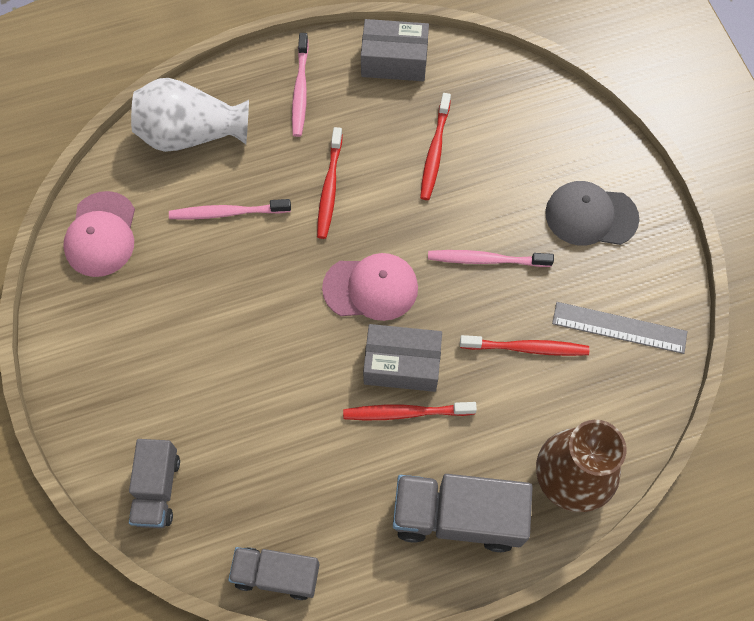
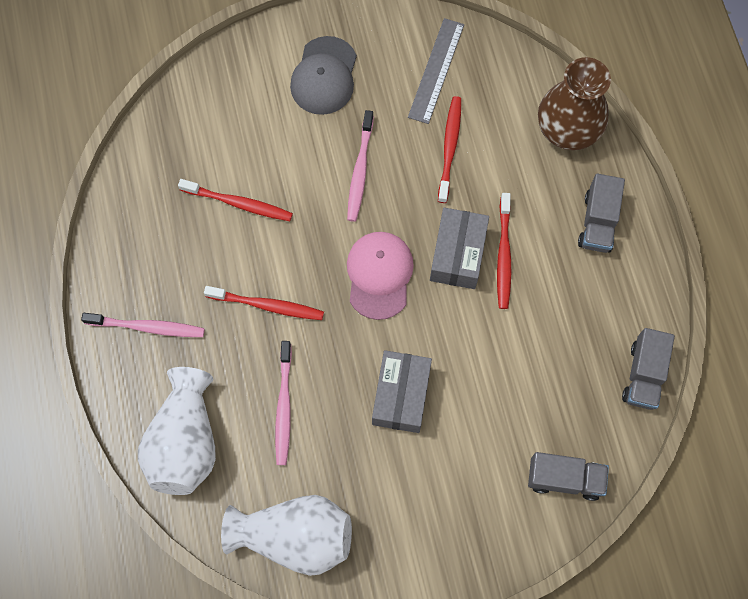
camera: 85 degrees left, 5 degrees up
pink cap [63,191,135,277] -> white vase [221,495,352,576]
grey box [361,19,429,81] -> grey box moved to [372,350,432,433]
grey truck [393,474,533,552] -> grey truck [578,174,625,253], size x0.64

